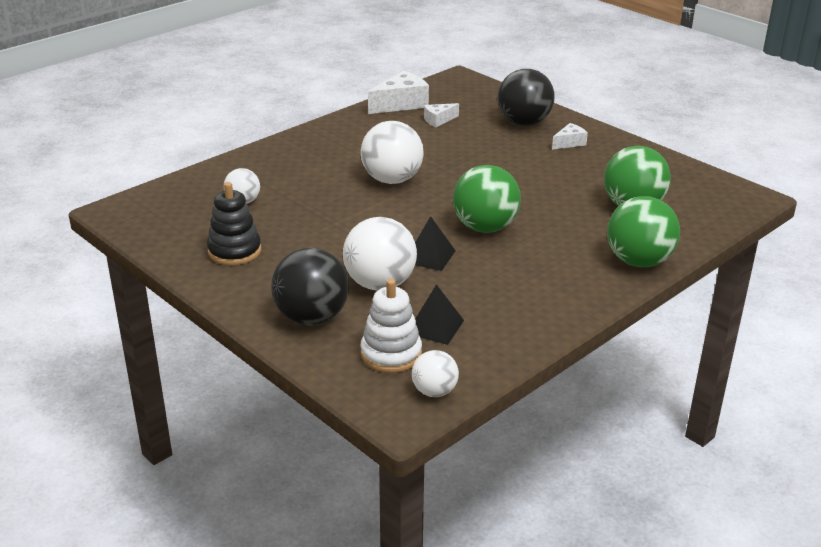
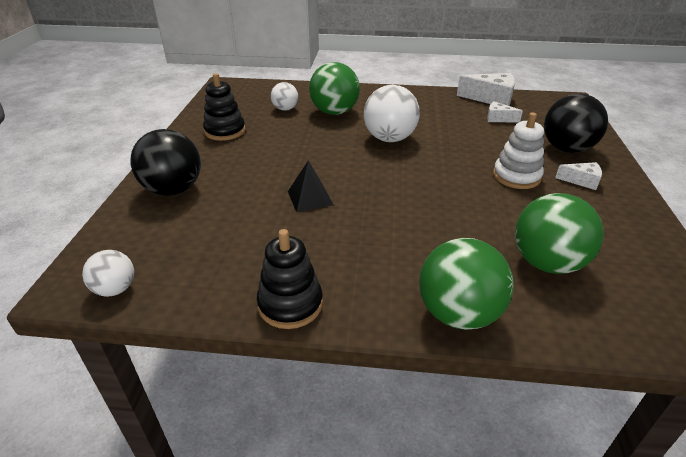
camera: 50 degrees right, 5 degrees up
white ball [343,217,417,291] -> none
white stacking toy [361,279,422,373] -> white stacking toy moved to [493,112,544,189]
black pyramid [415,284,464,345] -> none
green ball [453,165,521,233] -> green ball moved to [309,62,360,115]
none -> black stacking toy [257,229,323,329]

